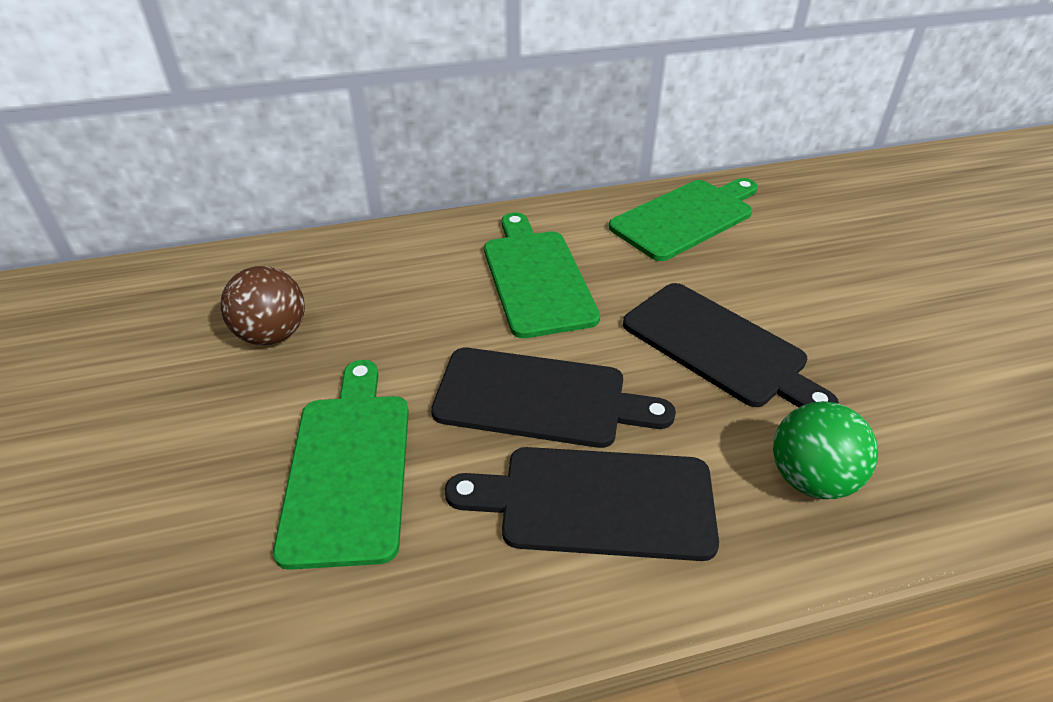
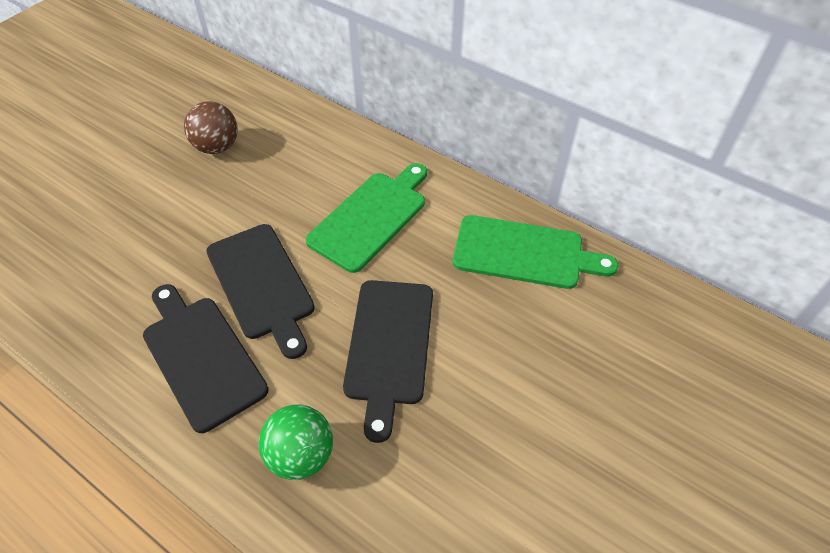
camera: 50 degrees right, 10 degrees up
green cutting board [273,360,409,570] -> none

